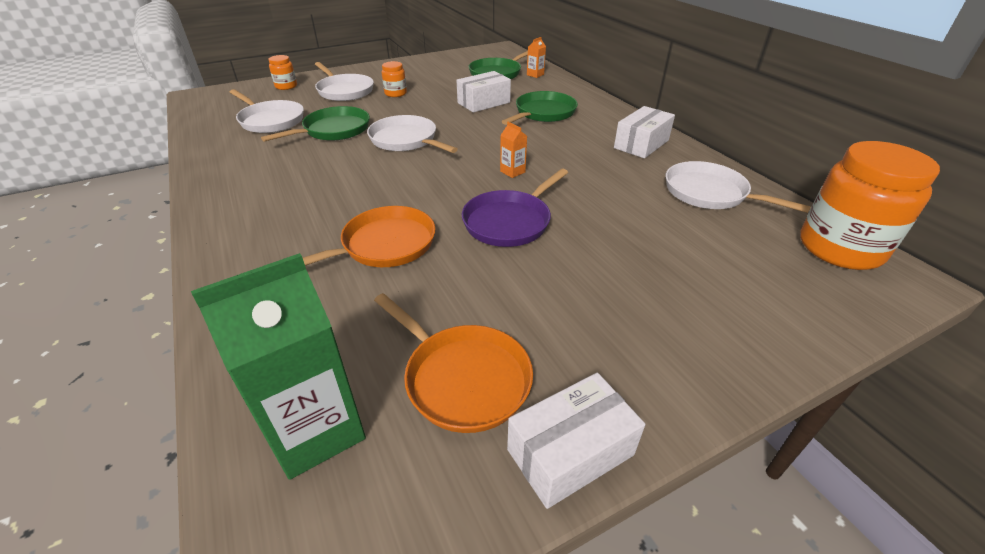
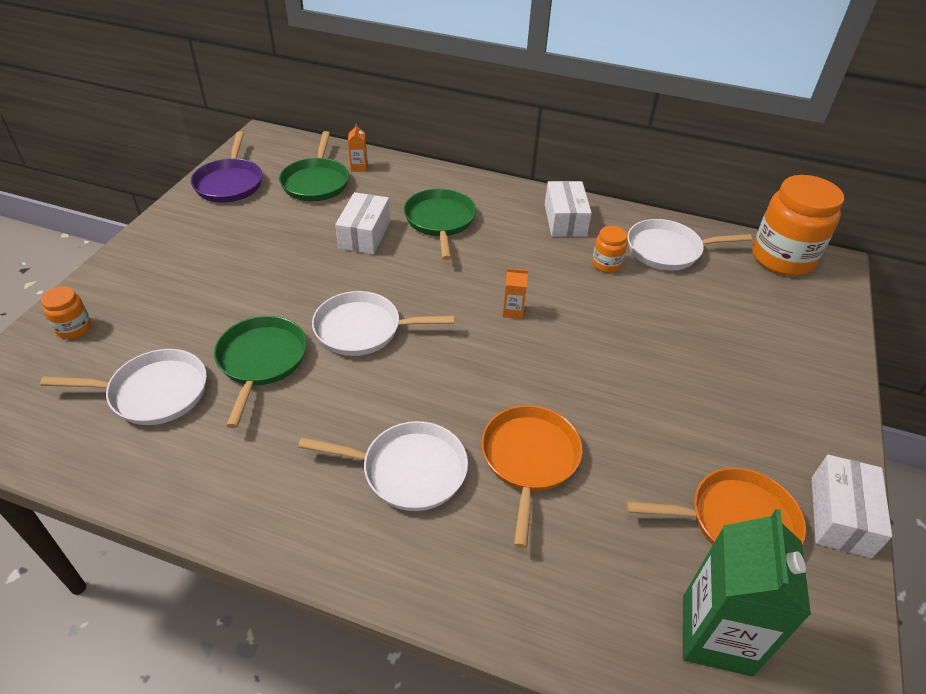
camera: 45 degrees left, 5 degrees up
white pan [315,62,374,101] -> white pan moved to [298,421,468,511]
orange jar [381,61,407,97] -> orange jar moved to [592,226,627,273]
purple pan [462,169,568,247] -> purple pan moved to [191,131,263,203]

